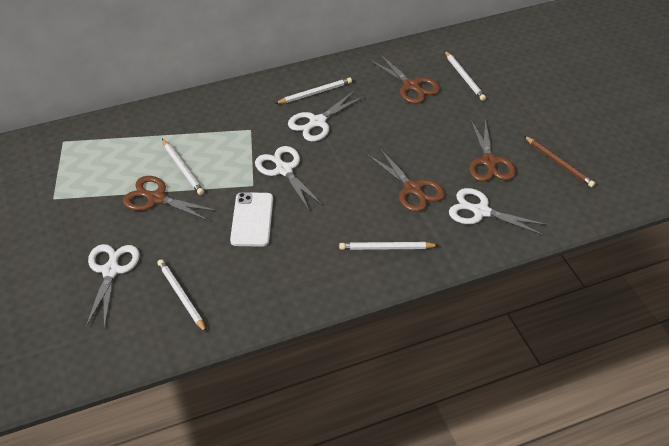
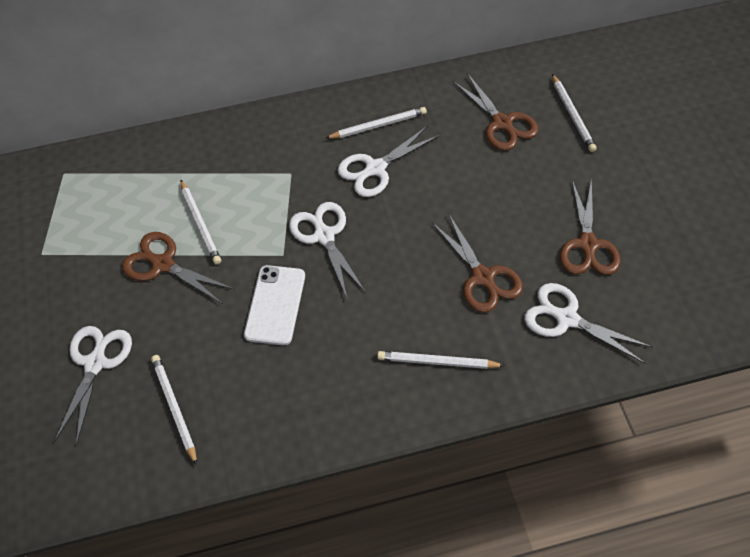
camera: 10 degrees right, 10 degrees up
brown pencil [524,136,596,187] -> none

